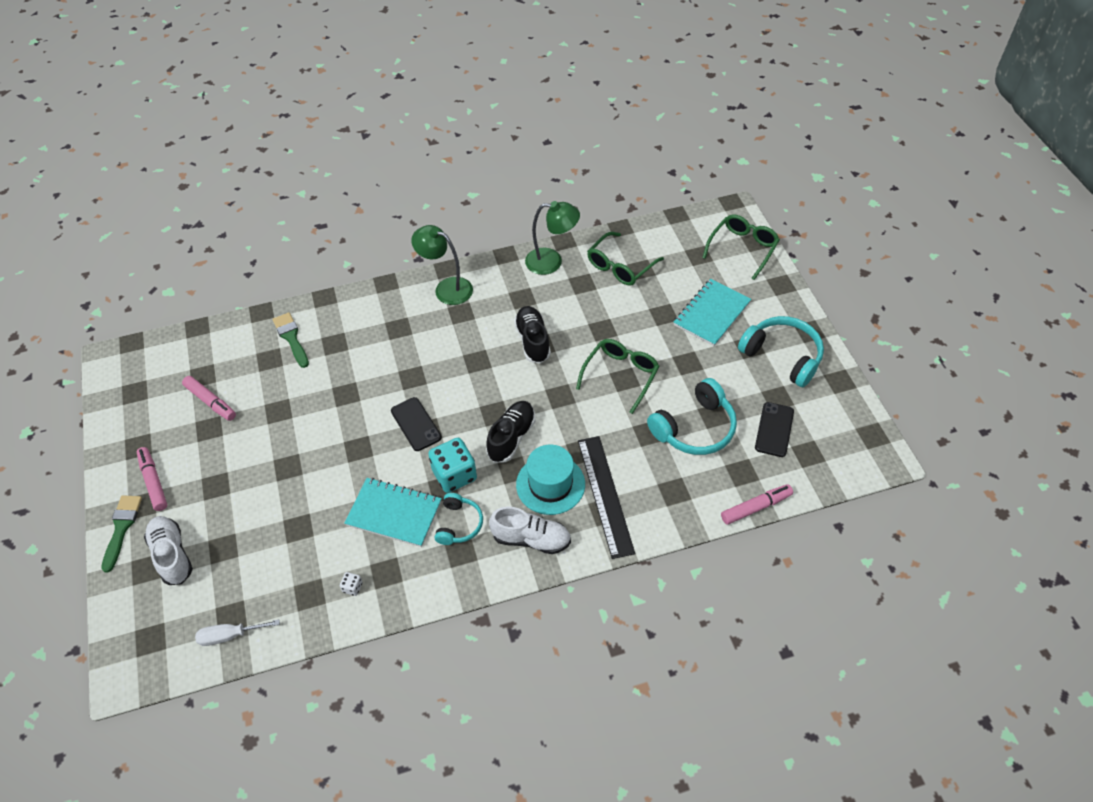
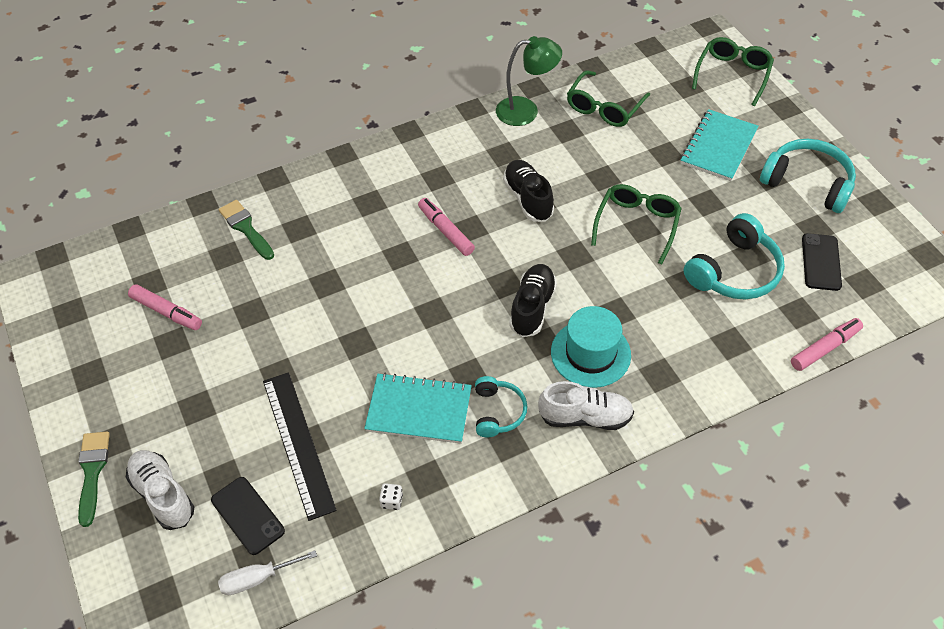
camera: 10 degrees left, 0 degrees up
pink marker [137,447,167,511] -> pink marker moved to [418,198,475,256]
black phone [391,397,442,451] -> black phone moved to [211,477,285,555]
green lamp [411,225,473,305] -> none
turquoise dice [428,438,477,493] -> none
black ruler [578,436,635,559] -> black ruler moved to [263,372,337,521]

